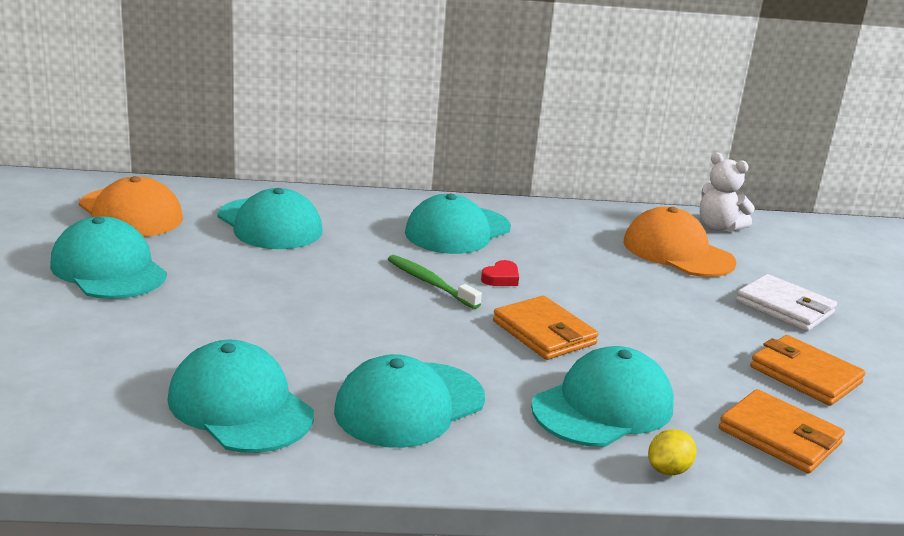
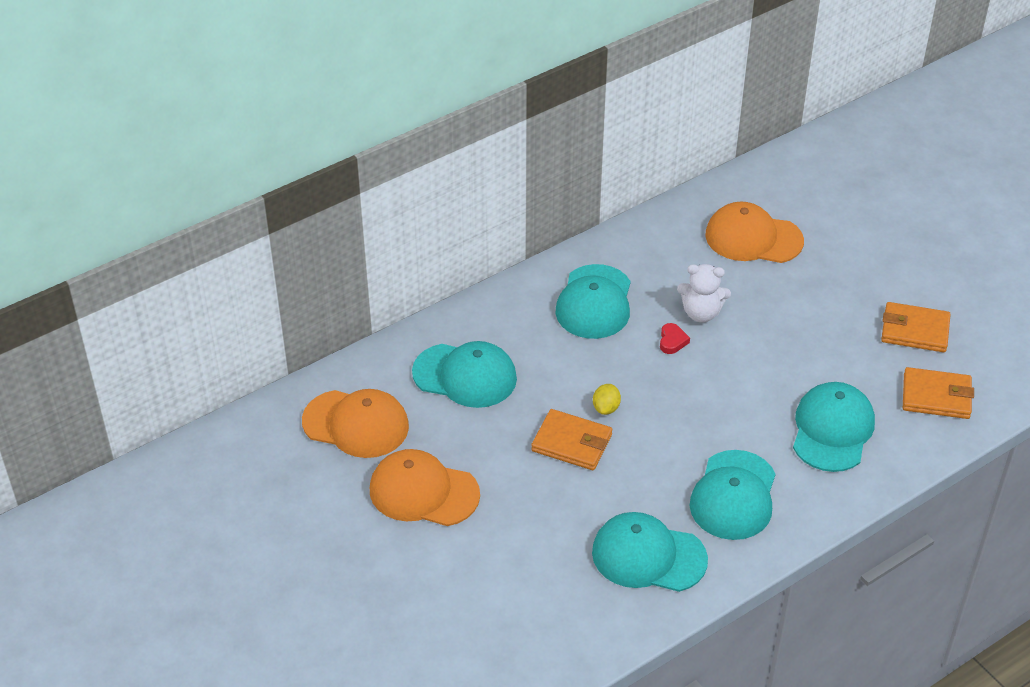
camera: 30 degrees left, 20 degrees up
turquoise cap [50,216,167,299] -> orange cap [370,449,480,526]
green toothbrush [388,255,482,309] -> none
orange wallet [493,296,598,360] -> orange wallet moved to [531,409,612,470]
yellow lemon [648,429,697,475] -> yellow lemon moved to [593,384,621,415]
white teddy bear [700,153,755,232] -> white teddy bear moved to [677,264,731,322]
white wallet [736,274,837,331] -> none

